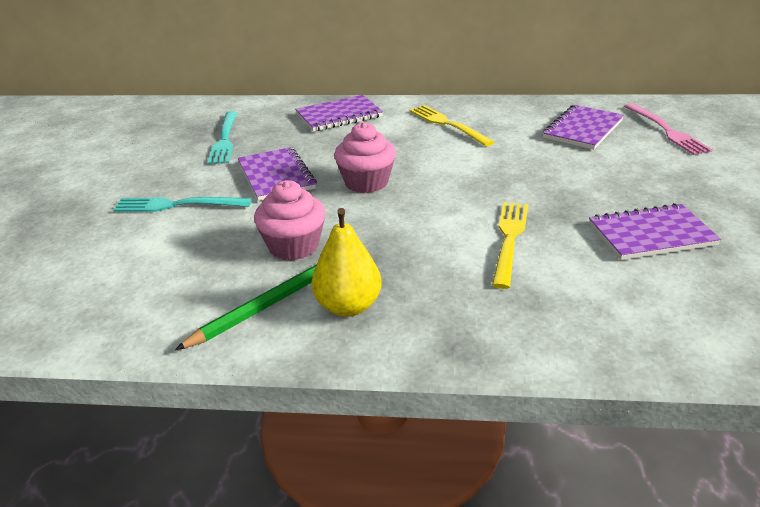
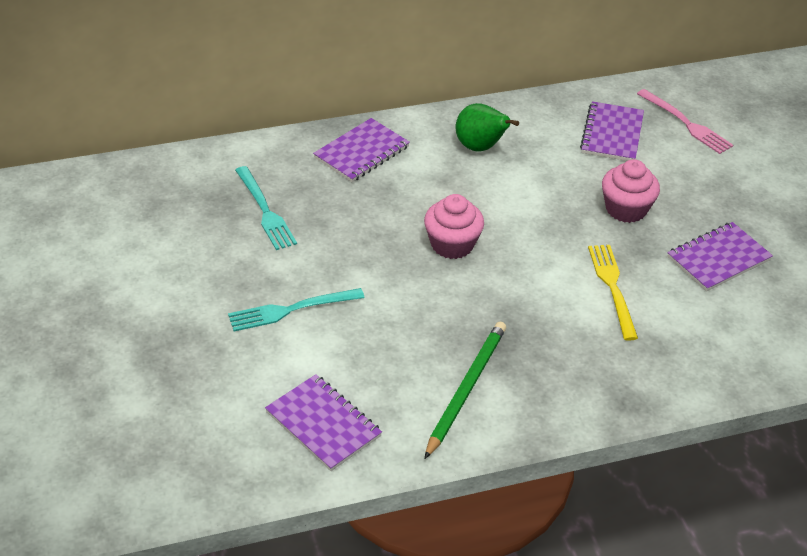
camera: 25 degrees left, 10 degrees up
purple notebook [238,147,317,201] -> purple notebook moved to [265,374,382,471]
pink cupcake [254,180,326,261] -> pink cupcake moved to [602,159,660,223]
yellow pear [311,208,382,317] -> none
yellow fork [409,105,494,146] -> green pear [456,103,519,152]

